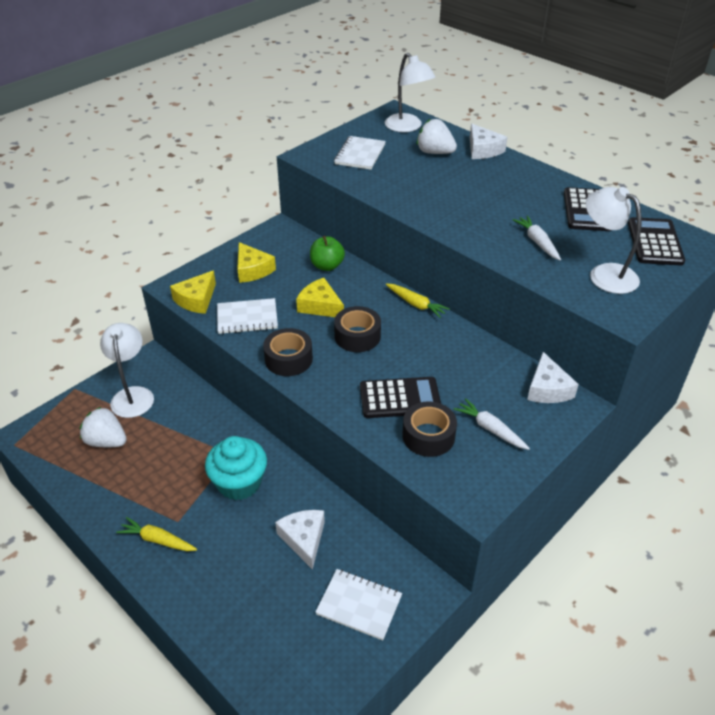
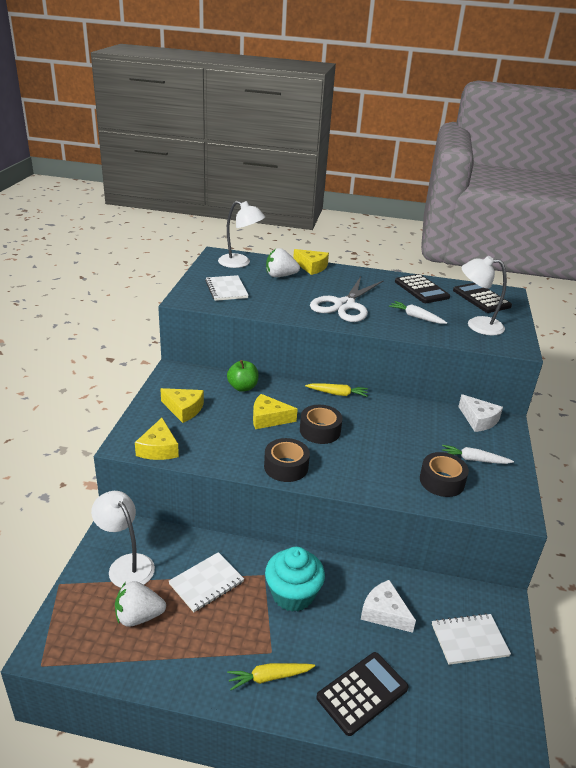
camera: 35 degrees left, 10 degrees down
white notebook [217,298,278,334] -> white notebook moved to [169,552,244,612]
black calculator [360,377,441,418] -> black calculator moved to [316,652,409,736]
white cheese [470,124,507,159] -> yellow cheese [293,249,329,275]
none -> white scissors [310,277,384,322]

